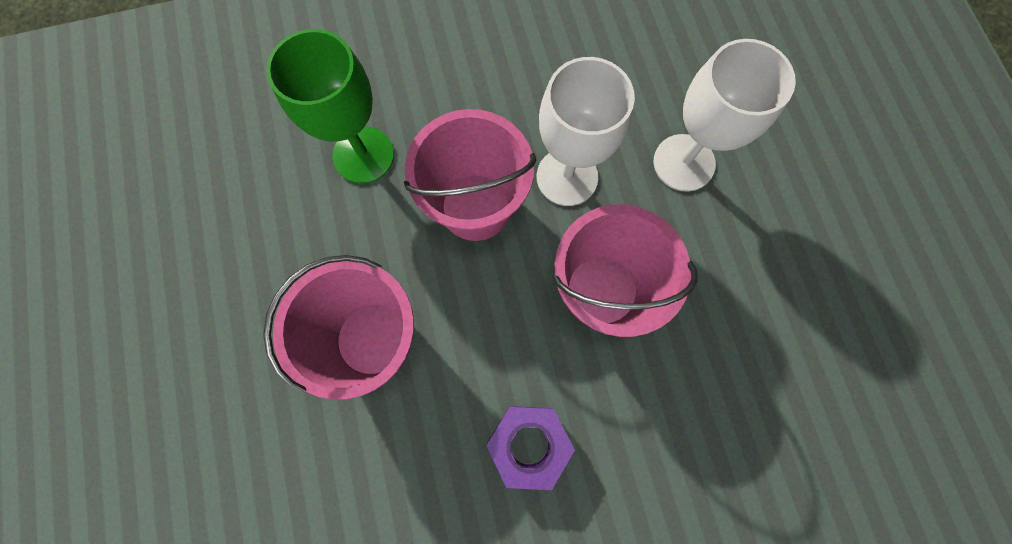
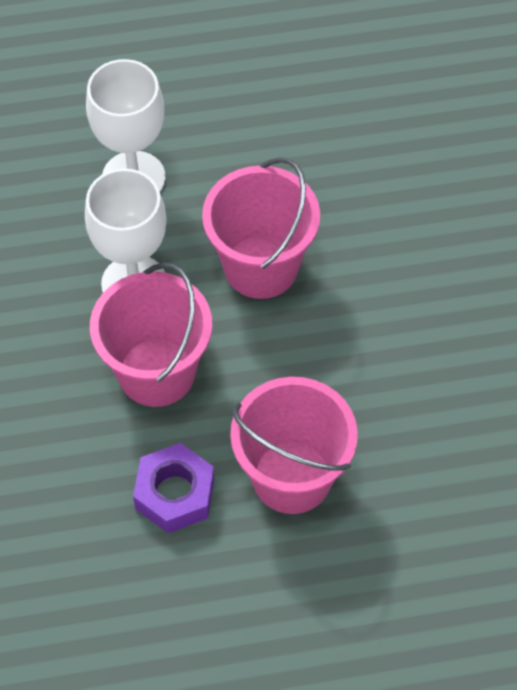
camera: 85 degrees left, 15 degrees down
green goblet [266,29,394,184] -> none
purple nut [486,406,575,490] -> purple nut moved to [133,443,214,533]

